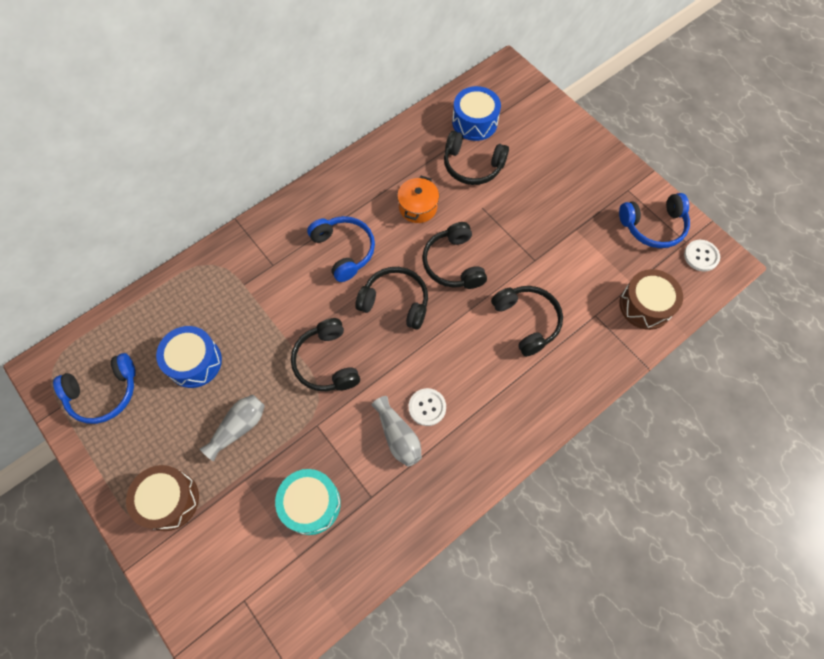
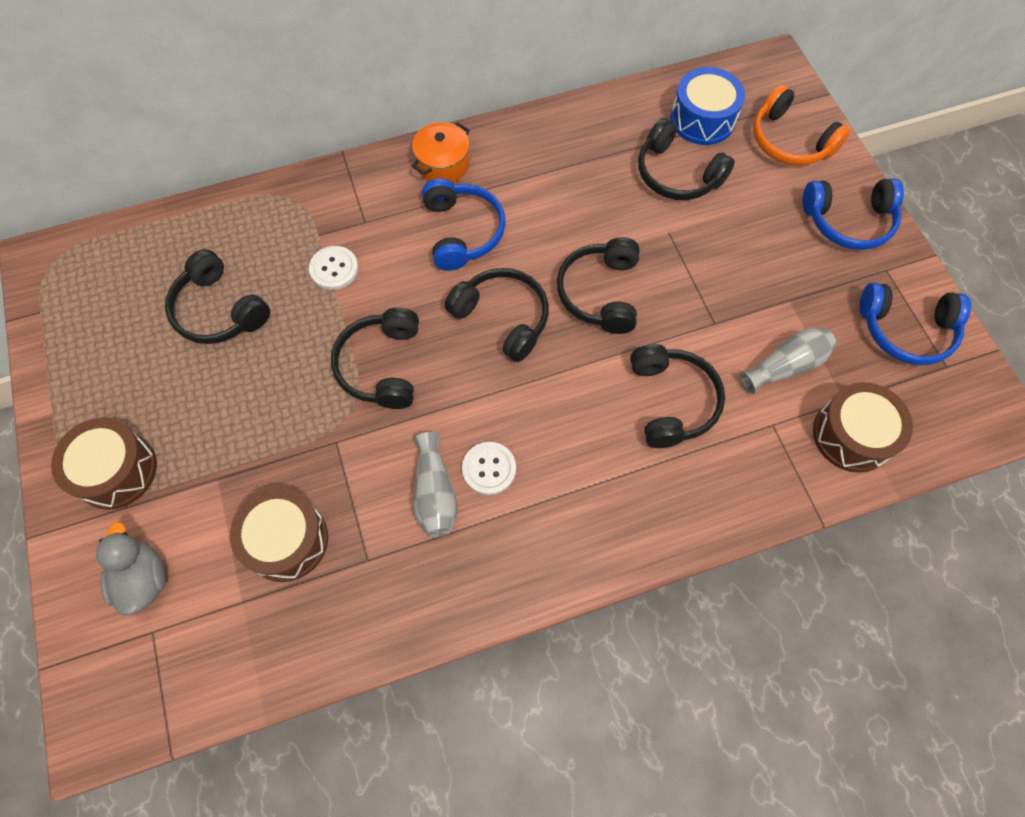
camera: 20 degrees right, 0 degrees up
blue headphones [53,353,136,424] -> blue headphones moved to [803,178,904,250]
blue drum [156,326,222,388] -> black headphones [165,249,270,344]
grey vase [200,395,265,461] -> grey vase moved to [740,328,836,394]
turquoise drum [275,469,341,535] -> brown drum [230,488,328,582]
orange pot [397,176,439,223] -> orange pot moved to [412,122,470,183]
white button [684,240,720,272] -> white button moved to [309,246,358,290]
none -> grey duck [96,522,166,615]
none -> orange headphones [753,85,850,166]

